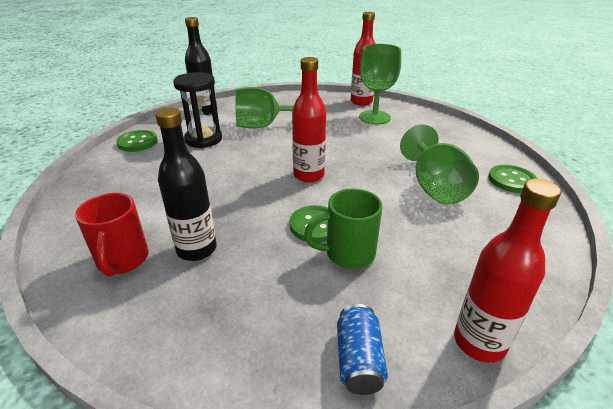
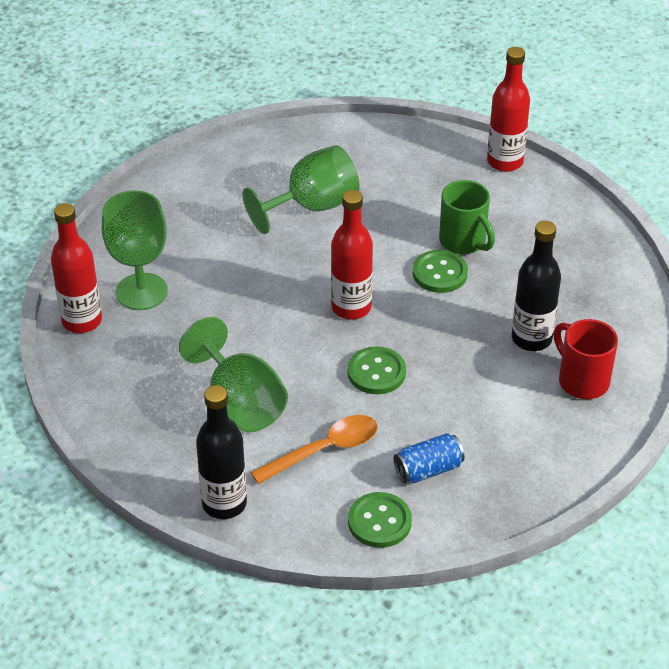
camera: 115 degrees left, 10 degrees up
red mug [75,193,149,277] -> red mug turned 90 degrees counterclockwise [553,319,618,399]
black hourglass [173,72,222,148] -> orange spoon [251,415,378,484]
blue can [337,304,388,395] -> blue can moved to [394,433,464,483]
green button [488,165,537,193] -> green button moved to [347,346,406,394]

